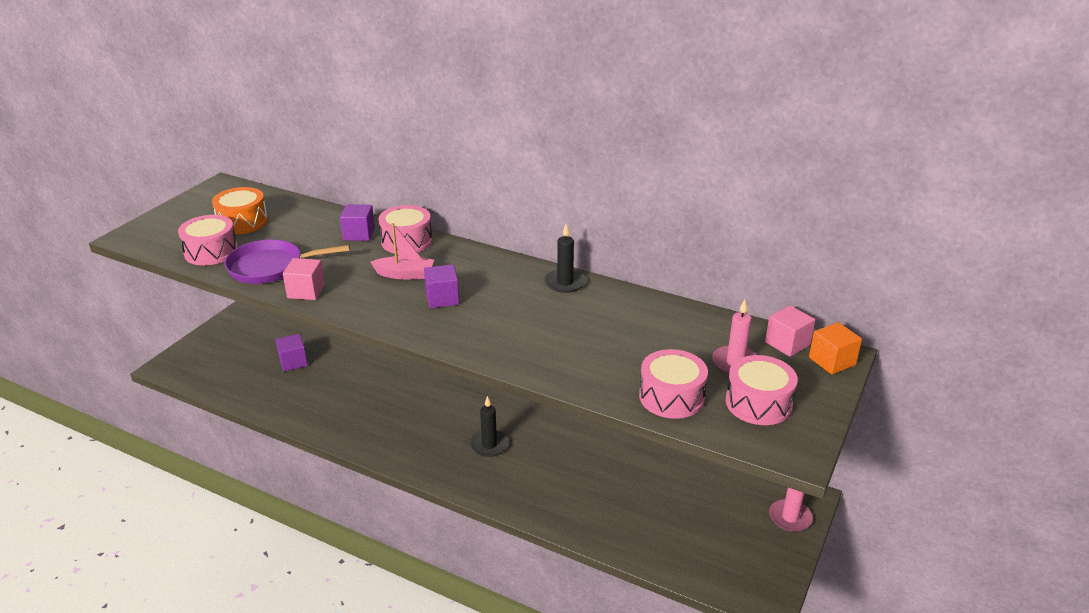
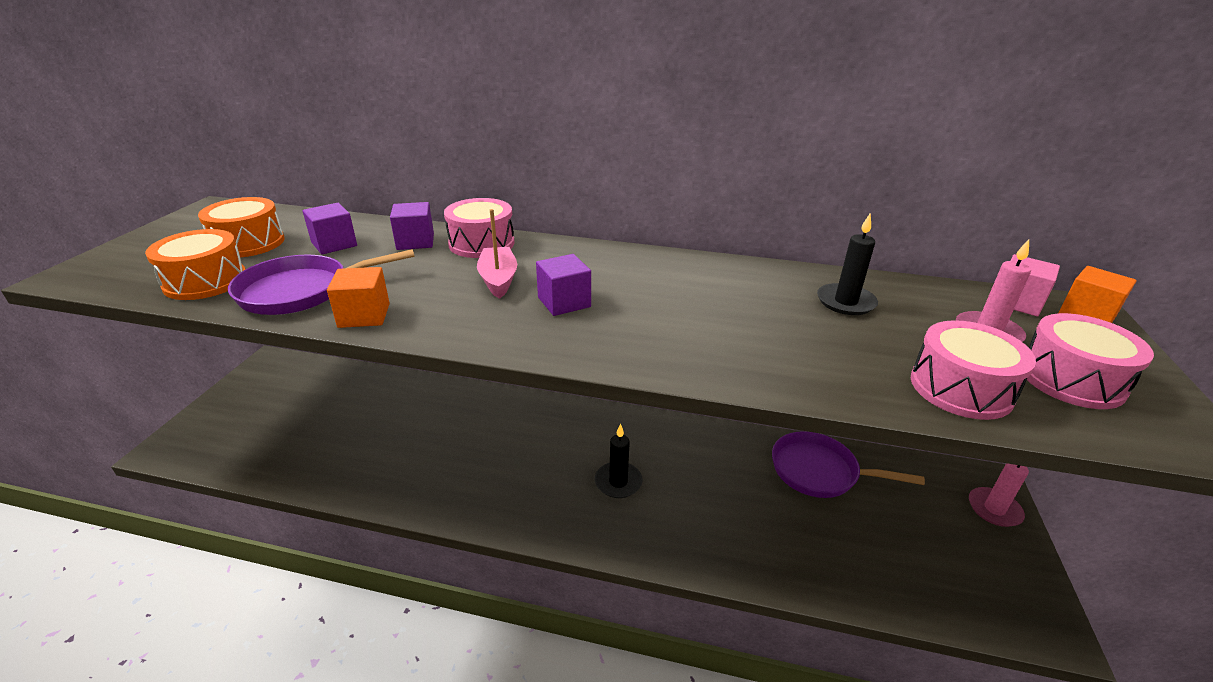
camera: 15 degrees left, 0 degrees up
pink drum [178,215,238,265] -> orange drum [145,229,245,300]
purple cube [276,334,308,371] -> purple cube moved to [302,203,357,255]
pink cube [283,258,325,300] -> orange cube [327,267,390,328]
pink boat [370,223,434,280] -> pink boat turned 90 degrees counterclockwise [477,209,517,299]
black candle [544,224,586,293] -> black candle moved to [817,213,878,315]
none -> purple pan [772,431,925,498]

